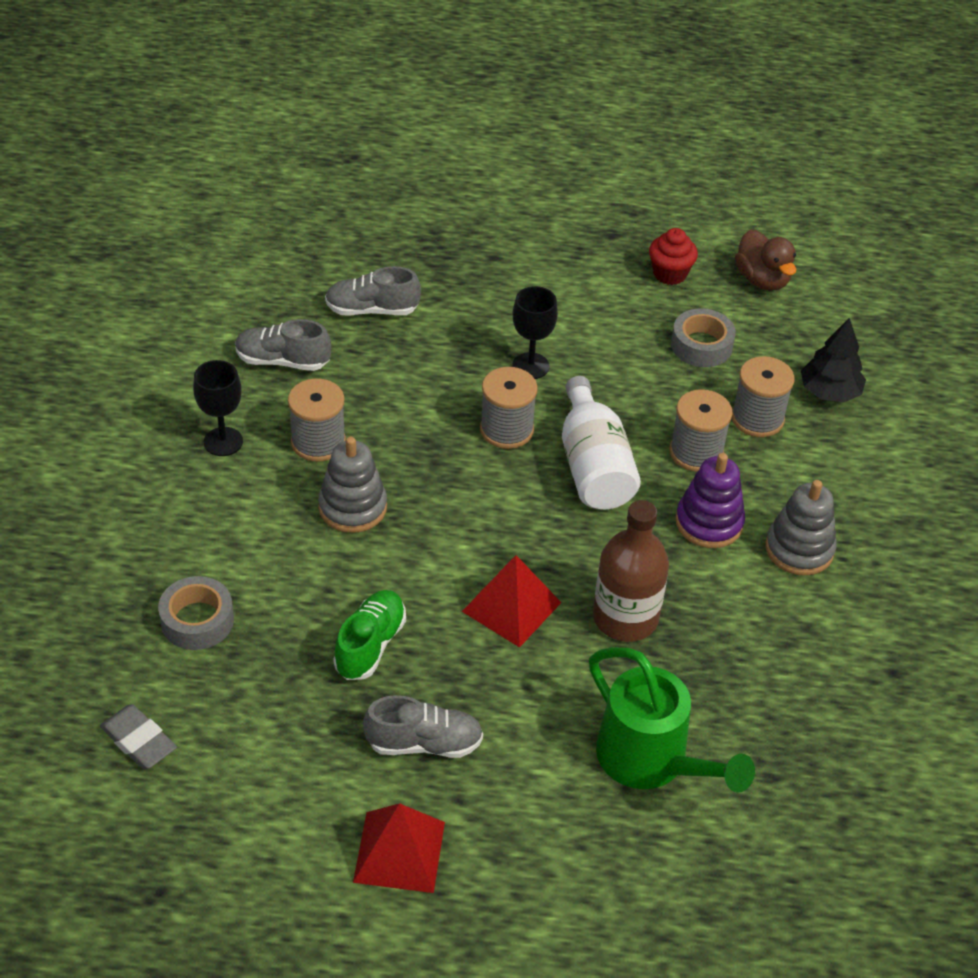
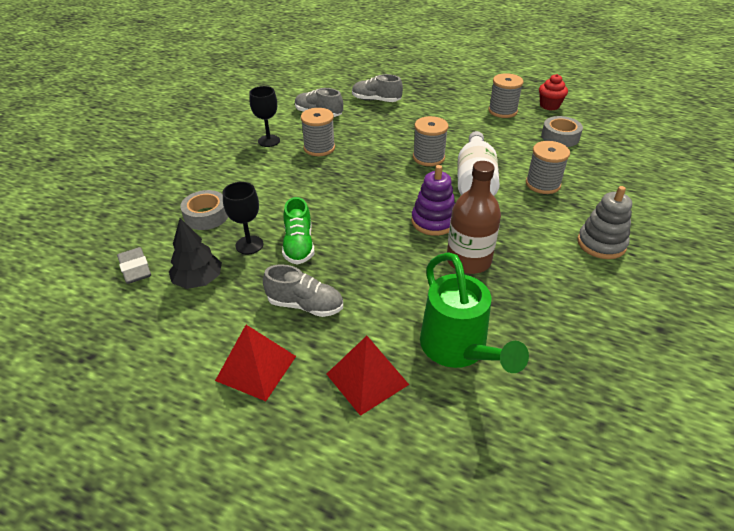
camera: 20 degrees right, 5 degrees down
grey stacking toy [318,437,387,533] -> none
green shoe [333,590,406,680] -> green shoe turned 135 degrees clockwise [282,197,314,265]
red pyramid [462,555,562,648] -> red pyramid moved to [327,336,409,416]
black goblet [512,286,558,379] -> black goblet moved to [223,182,263,254]
purple stacking toy [675,453,745,548] -> purple stacking toy moved to [411,165,455,236]
grey spool [732,356,795,437] -> grey spool moved to [488,73,523,118]
brown duck [735,229,796,291] -> none
black tree [801,318,866,402] -> black tree moved to [169,218,222,289]

